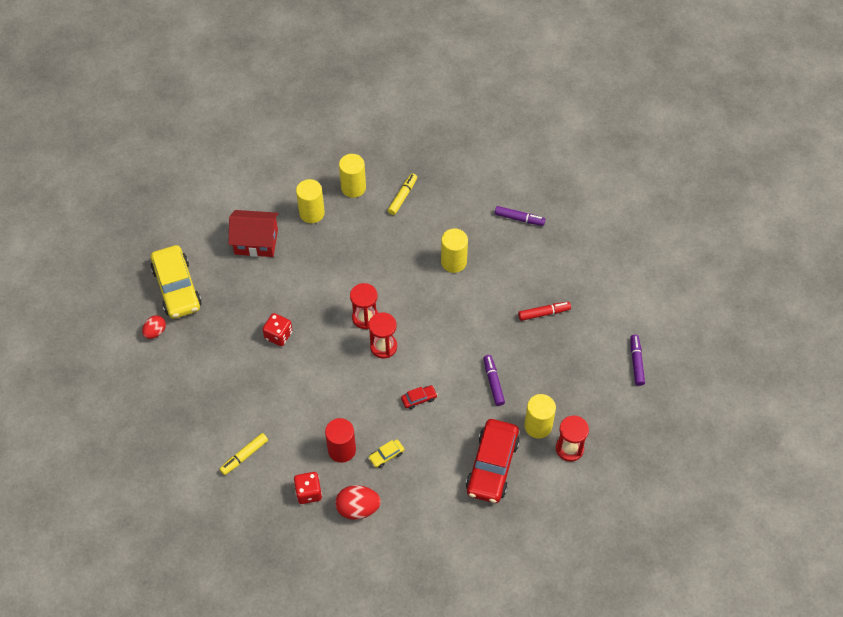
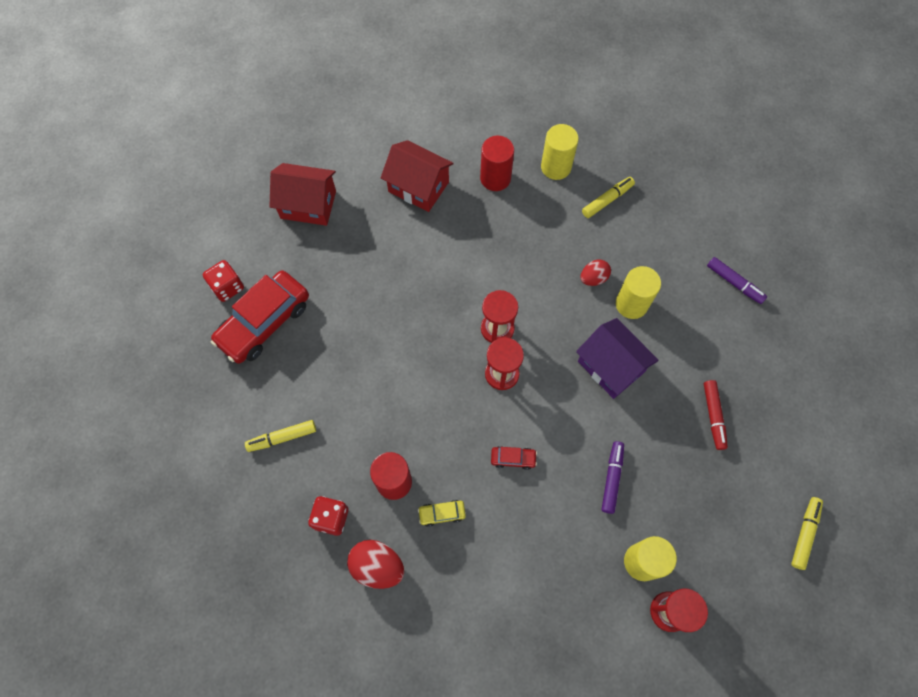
camera: 25 degrees right, 10 degrees up
red egg [142,315,166,339] -> red egg moved to [580,260,611,286]
yellow car [151,245,201,319] -> red house [269,163,336,226]
red dice [262,313,293,346] -> red dice moved to [203,260,244,302]
yellow cylinder [296,179,325,223] -> red cylinder [480,136,514,191]
red car [466,419,520,503] -> red car moved to [211,270,309,364]
red marker [518,302,571,321] -> red marker turned 75 degrees clockwise [704,380,728,450]
purple marker [630,335,645,386] -> yellow marker [791,497,823,570]
none -> purple house [576,318,659,399]

